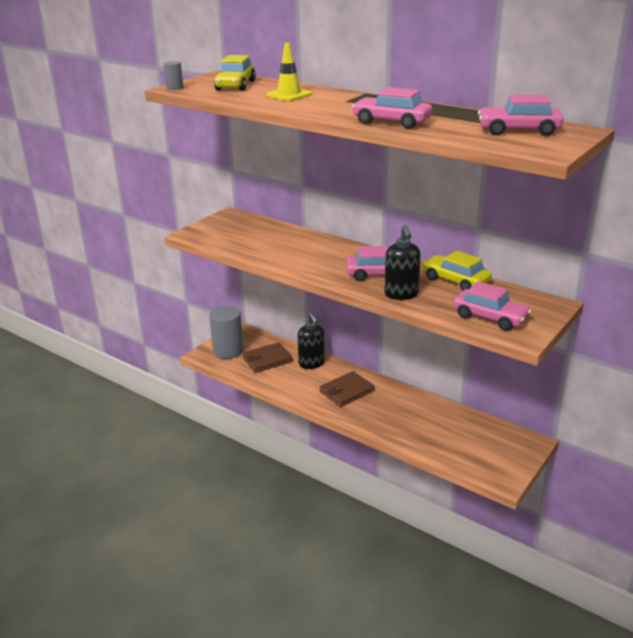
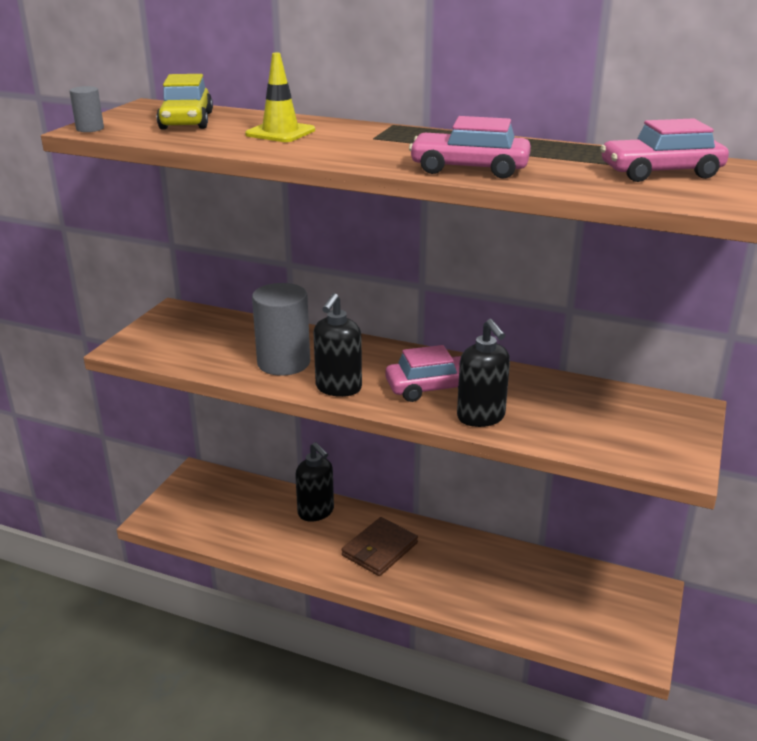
camera: 15 degrees left, 0 degrees up
grey cylinder [209,306,244,359] -> grey cylinder moved to [252,283,310,376]
brown wallet [242,342,293,373] -> none
yellow car [423,251,491,291] -> none
pink car [453,281,532,331] -> none
none -> black soap dispenser [314,293,362,397]

